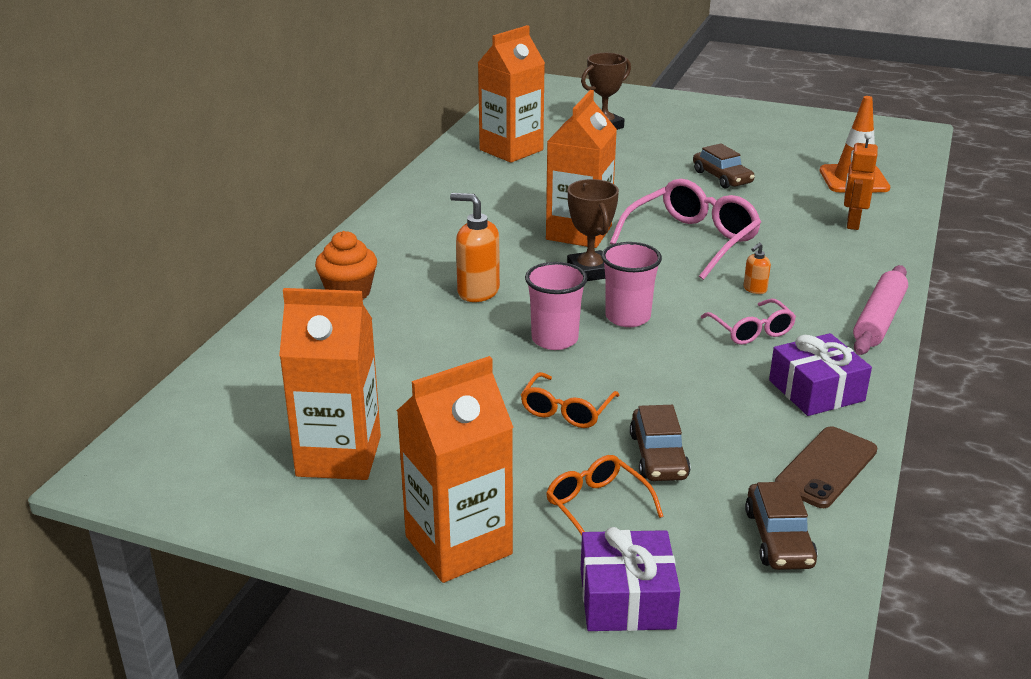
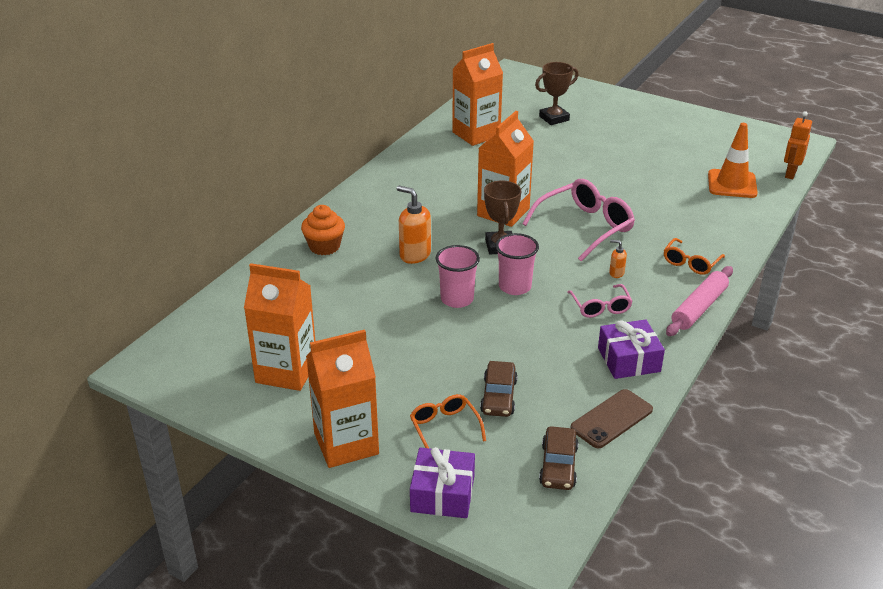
camera: 10 degrees right, 5 degrees up
orange glasses [521,372,619,428] -> orange glasses moved to [664,238,725,275]
brown car [693,143,755,189] -> none
orange soap dispenser [744,243,771,294] -> orange soap dispenser turned 60 degrees clockwise [609,240,627,278]
orange robot [844,132,878,230] -> orange robot moved to [784,111,812,179]

